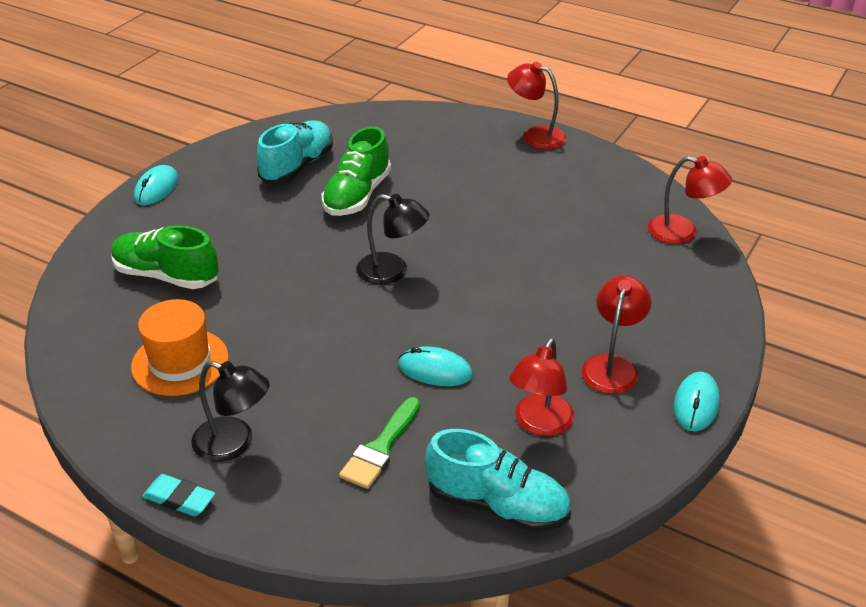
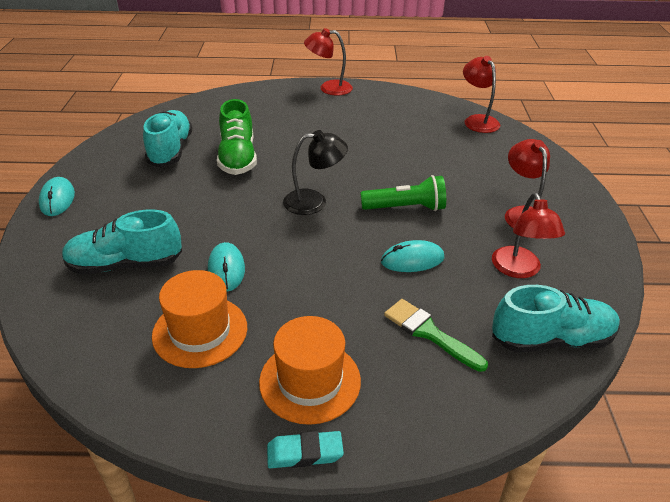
camera: 30 degrees left, 0 degrees up
green shoe [111,226,218,289] -> turquoise shoe [62,210,182,275]
black lamp [191,361,270,462] -> orange hat [259,316,361,425]
green brush [339,397,420,489] -> green brush turned 135 degrees clockwise [384,299,488,372]
red lamp [648,156,732,244] -> red lamp turned 105 degrees counterclockwise [463,56,500,133]
turquoise mouse [674,372,720,431] -> turquoise mouse moved to [208,242,245,292]
none -> green flashlight [361,175,446,211]

